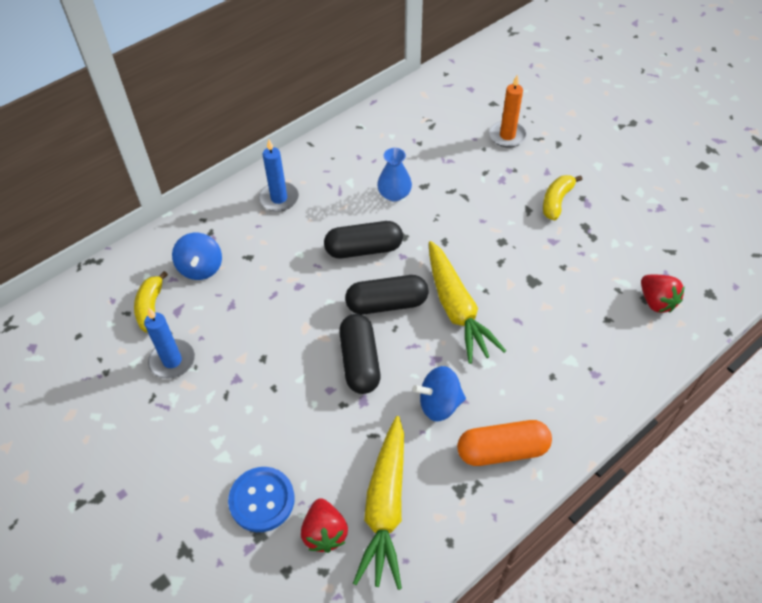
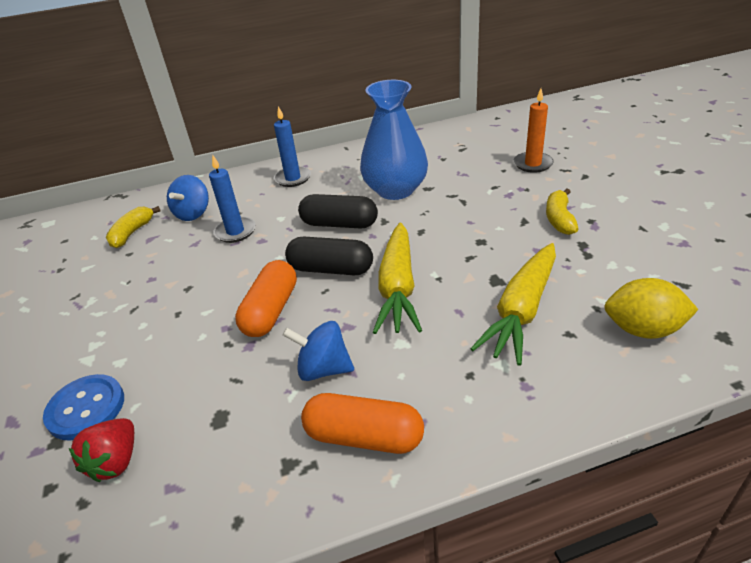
camera: 25 degrees right, 15 degrees down
blue candle [144,308,195,379] -> blue candle moved to [209,155,256,243]
black capsule [339,314,380,394] -> orange capsule [235,260,297,337]
yellow carrot [353,416,404,590] -> yellow carrot moved to [470,243,556,366]
blue vase [377,148,412,202] -> blue vase [360,80,428,200], size x1.94
yellow banana [543,175,582,220] -> yellow banana turned 45 degrees counterclockwise [546,189,578,235]
red strawberry [641,275,685,313] -> yellow lemon [604,278,699,339]

